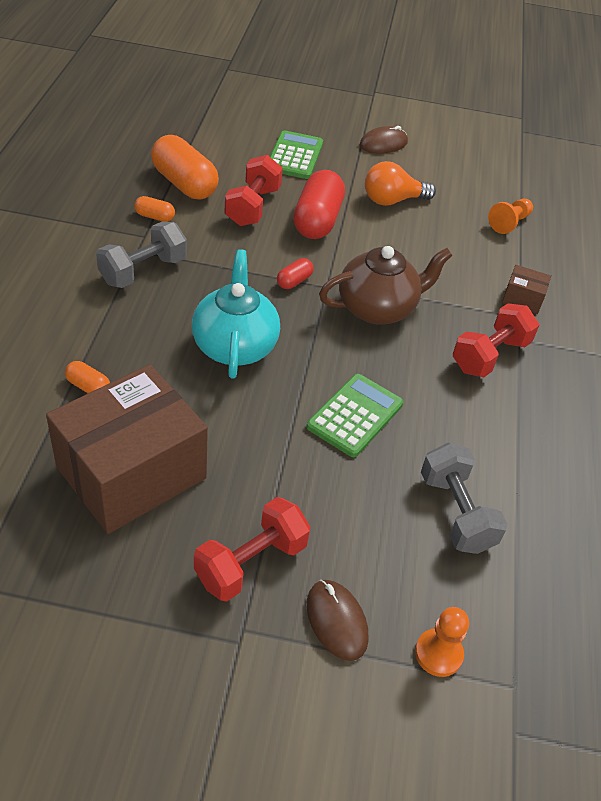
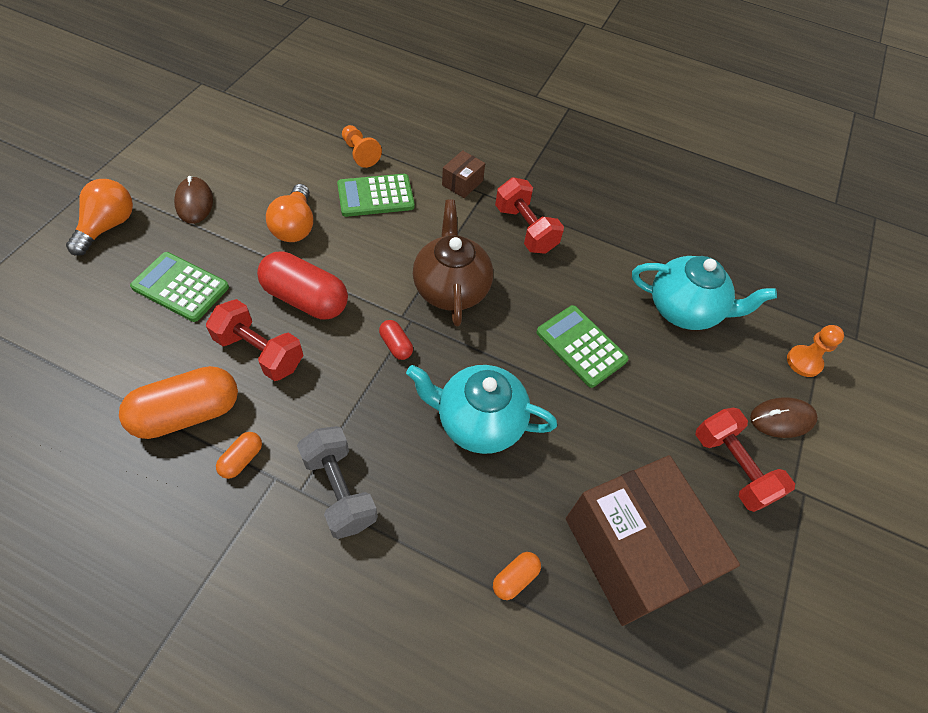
camera: 75 degrees left, 10 degrees up
grey dumbbell [421,443,508,554] -> turquoise teapot [632,256,777,330]
none -> orange light bulb [66,179,133,256]
none -> green calculator [337,174,415,217]

